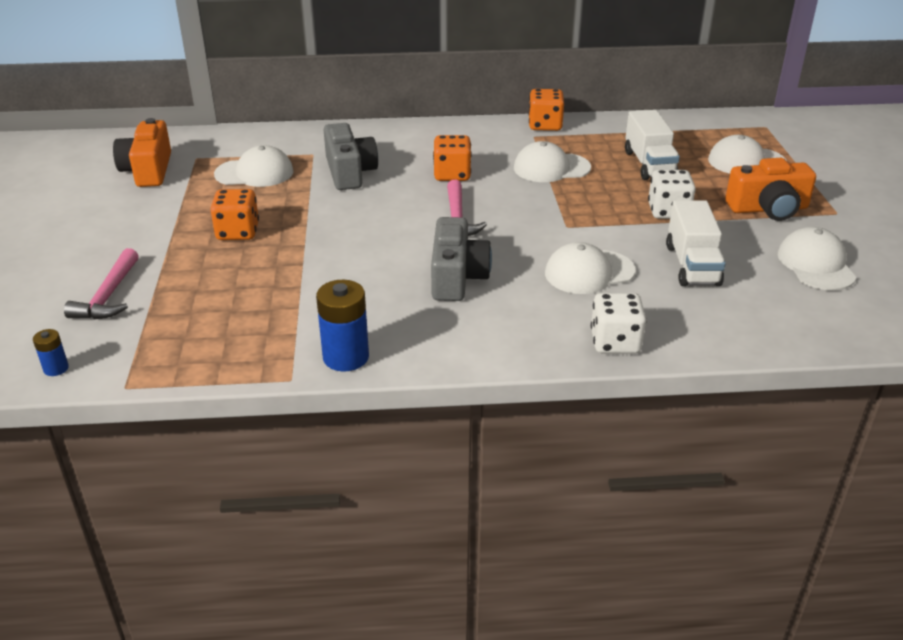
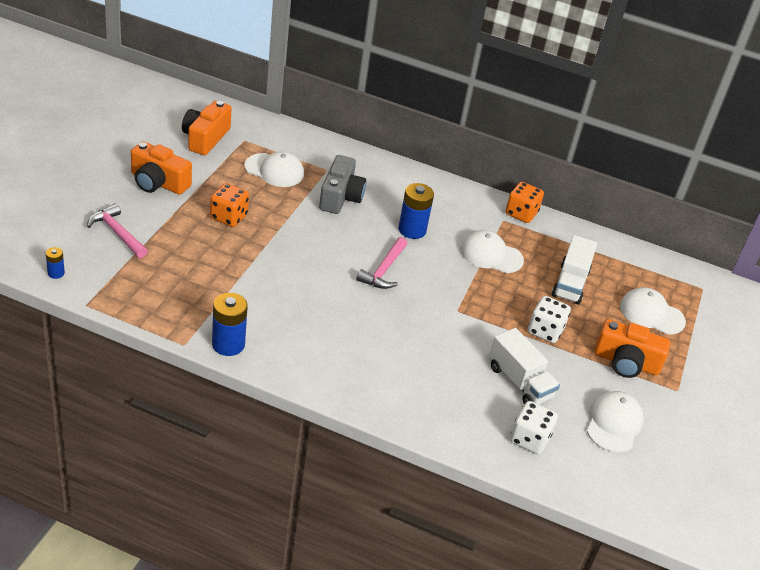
camera: 20 degrees right, 5 degrees up
pink hammer [64,248,139,319] -> pink hammer turned 105 degrees clockwise [87,203,148,258]
grey camera [431,217,492,301] -> none
orange dice [433,135,472,181] -> blue battery [399,183,434,239]
white cap [545,242,635,294] -> none
white dice [591,293,647,354] -> white dice moved to [510,401,558,454]
white truck [666,200,726,286] -> white truck turned 60 degrees counterclockwise [489,328,560,404]
none -> orange camera [131,141,192,195]

